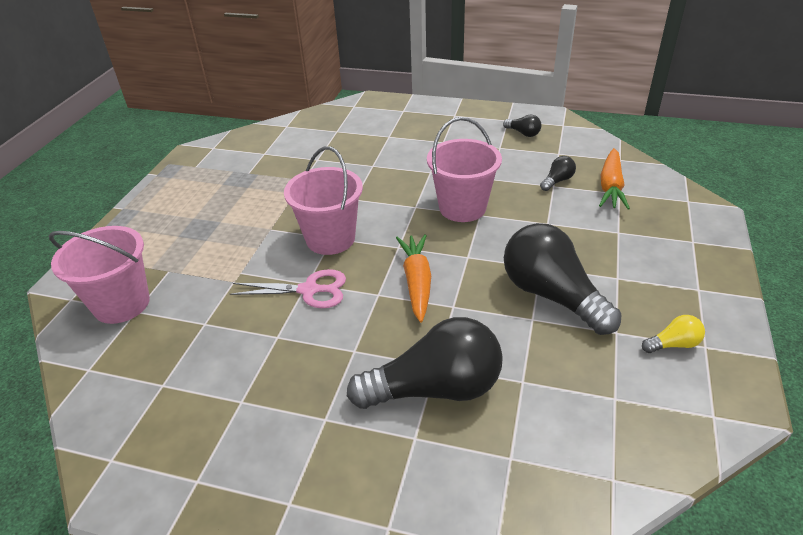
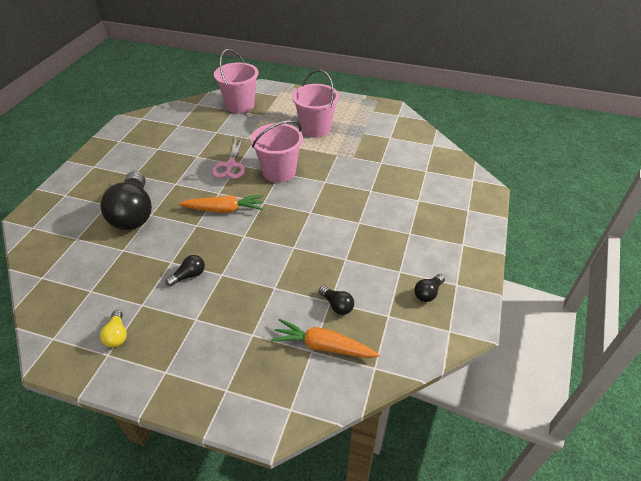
camera: 90 degrees right, 5 degrees up
pink bucket [427,117,502,222] -> pink bucket moved to [292,70,339,138]
black light bulb [504,223,621,335] -> black light bulb [166,255,205,286], size x0.43

